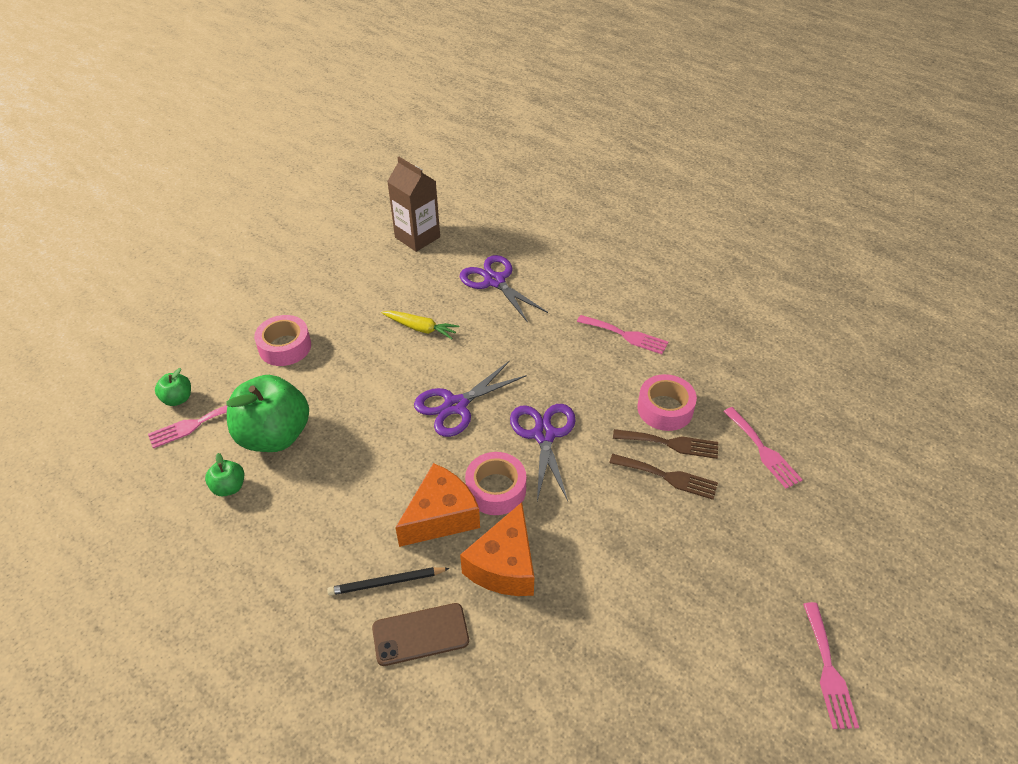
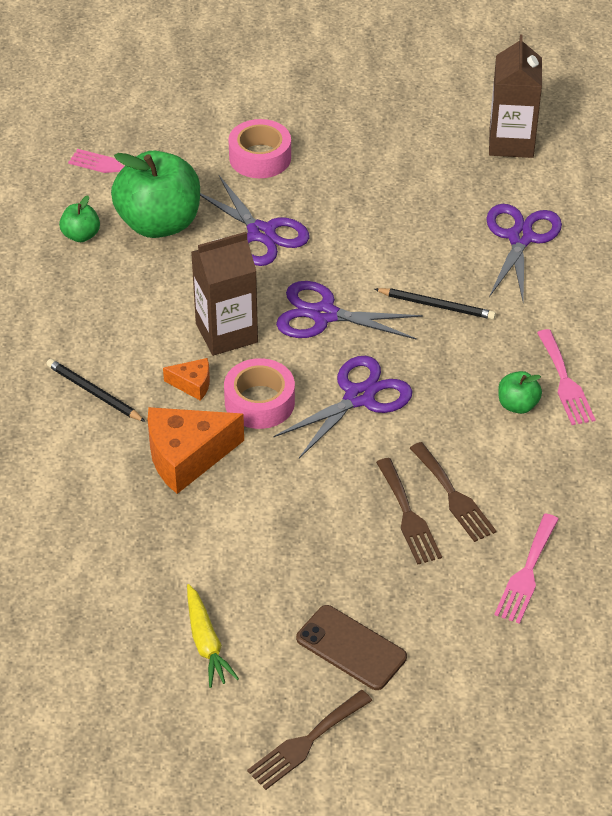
camera: 50 degrees right, 0 degrees up
green apple [155,368,191,406] -> green apple moved to [498,371,542,414]
brown phone [372,603,469,666] -> brown phone moved to [296,605,407,690]
yellow carrot [381,311,459,339] -> yellow carrot moved to [187,584,239,688]
orange cheese [395,463,480,547] -> orange cheese [163,358,210,401], size x0.50
pink tape [637,374,697,431] -> none
pink fork [803,602,859,729] -> brown fork [247,690,372,790]
none -> brown carton [191,232,258,356]
none -> purple scissors [200,176,309,266]
none -> black pencil [375,288,496,320]

